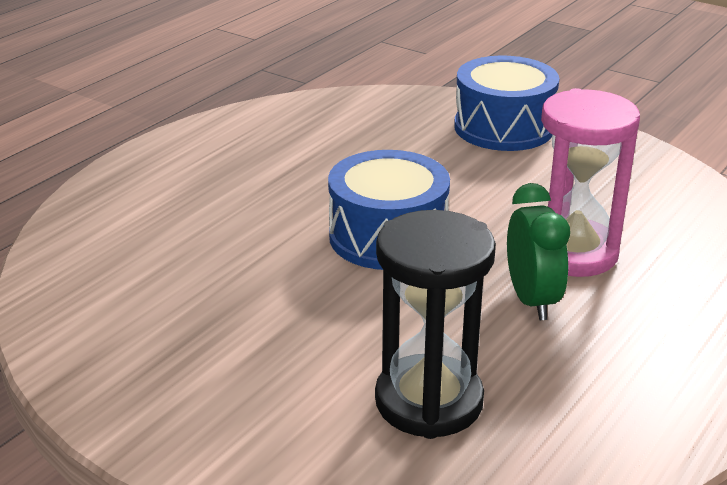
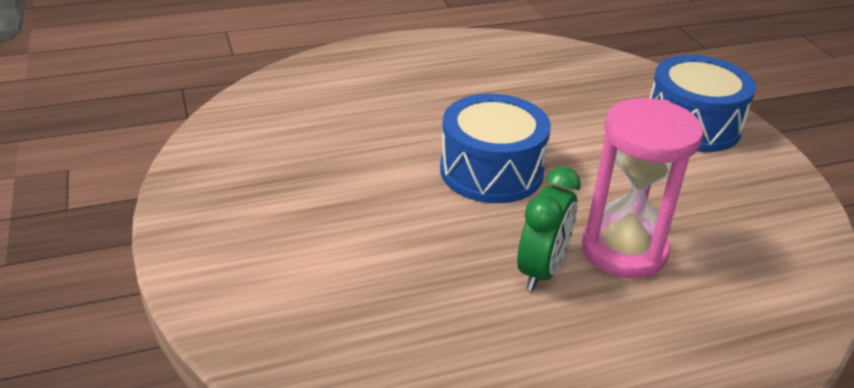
camera: 35 degrees right, 5 degrees up
black hourglass [375,210,496,439] -> none

